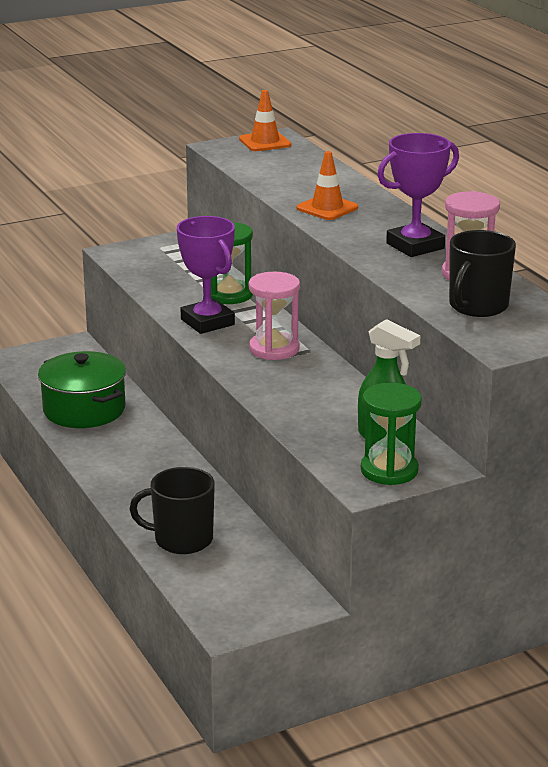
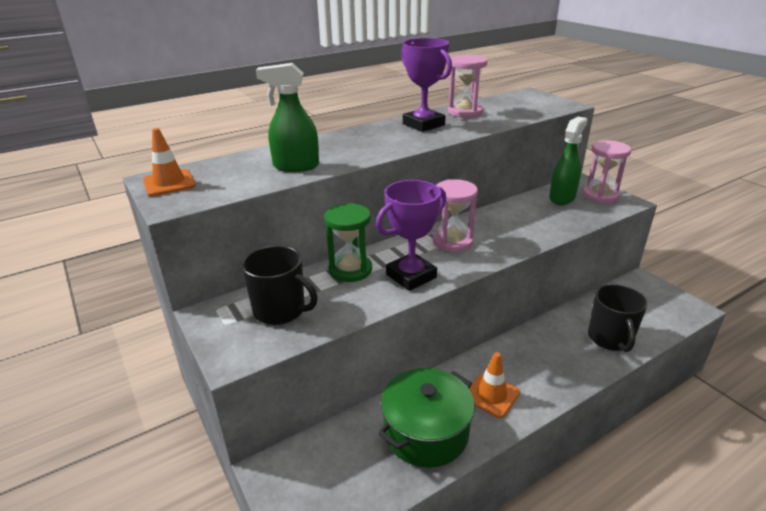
camera: 95 degrees left, 5 degrees up
orange traffic cone [296,151,358,220] -> orange traffic cone moved to [469,352,520,418]
green hourglass [361,383,422,485] -> pink hourglass [583,140,631,203]
black mug [449,230,516,317] -> black mug moved to [241,245,318,325]
none -> green spray bottle [256,63,319,172]

